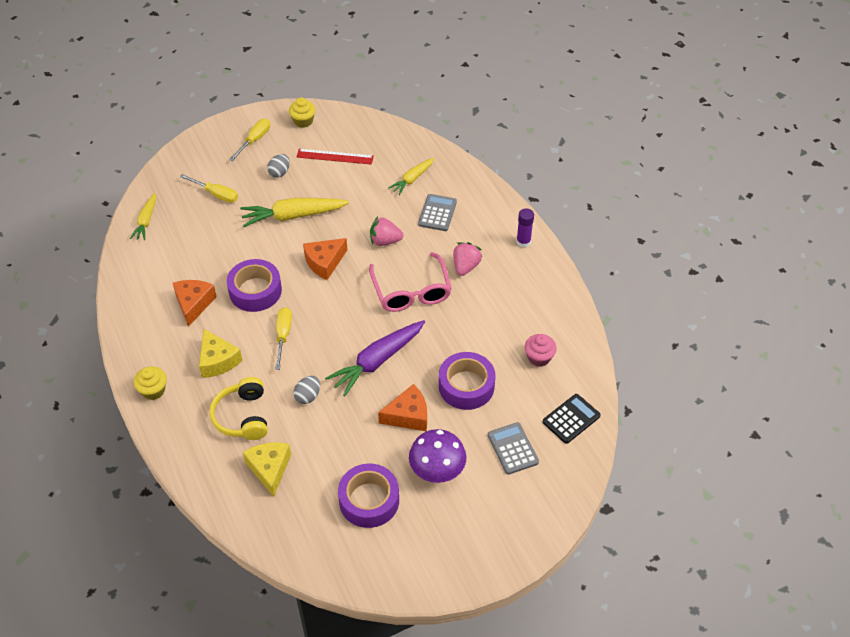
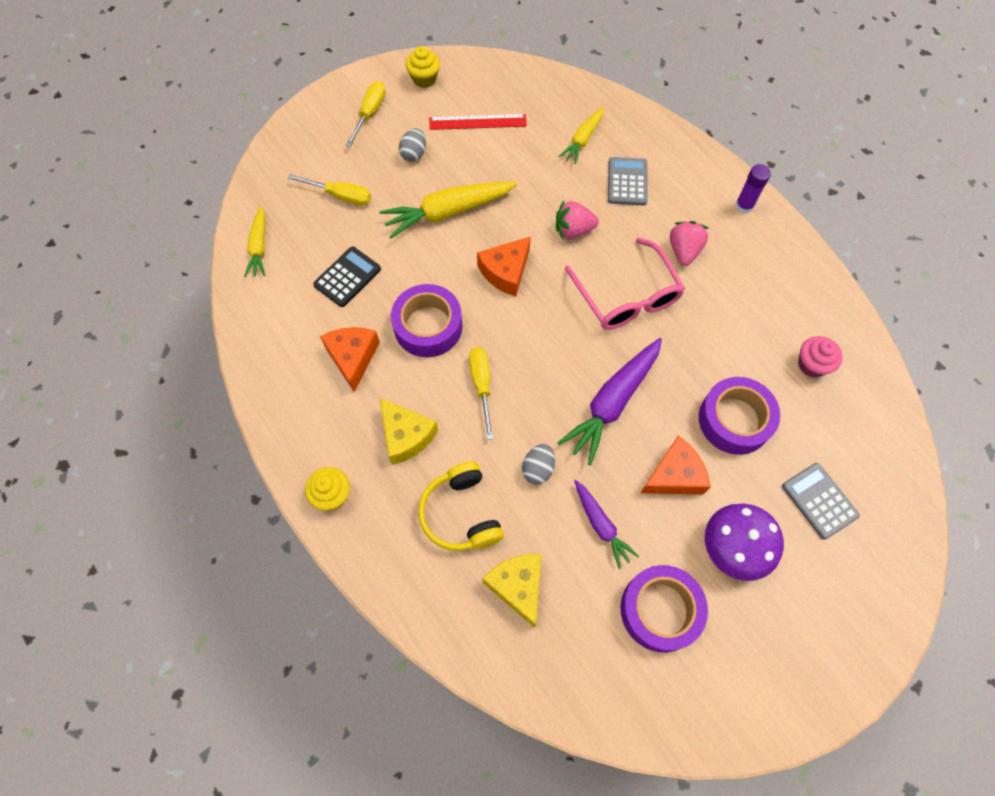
camera: 10 degrees left, 15 degrees up
black calculator [543,394,601,444] -> black calculator moved to [313,247,381,307]
none -> purple carrot [574,480,639,569]

